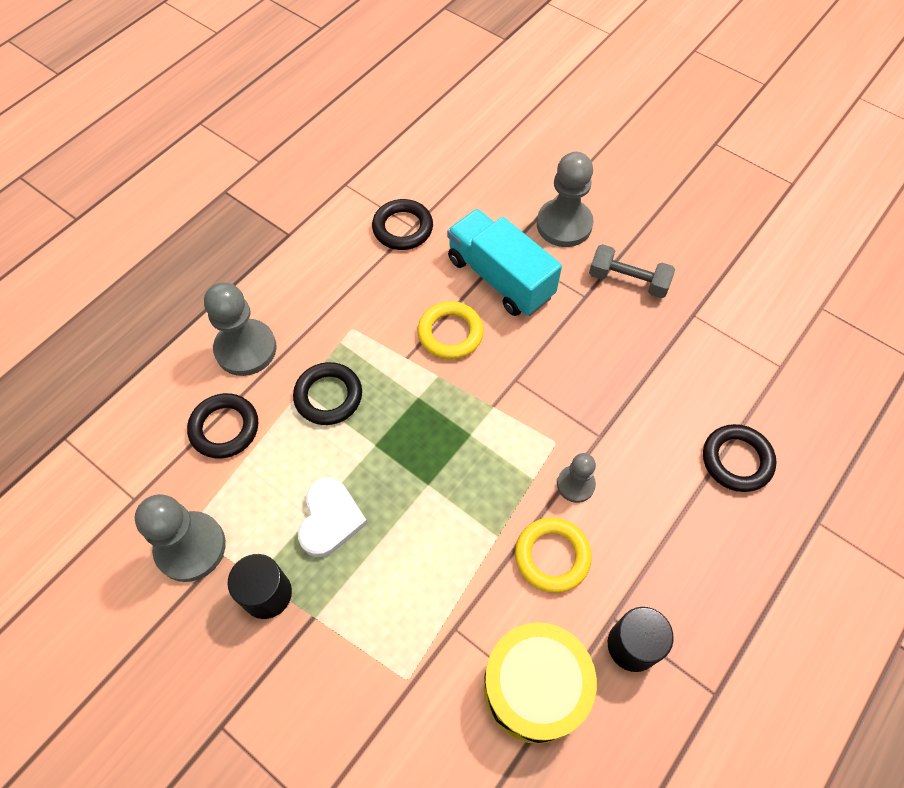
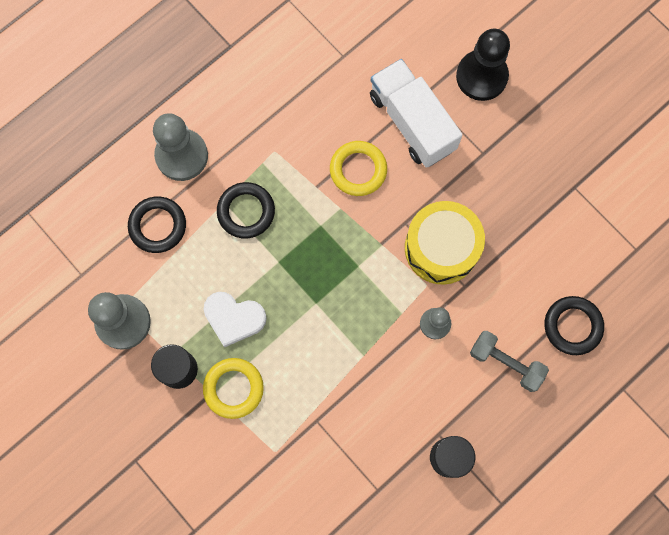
camera: 10 degrees right, 15 degrees up
white heart [298,477,368,557] -> white heart turned 90 degrees clockwise [204,292,267,347]
black ring [372,199,433,250] -> none
turquoise truck [447,209,562,316] -> white truck [370,59,463,168]
yellow drum [483,622,597,744] -> yellow drum moved to [405,201,485,285]
yellow ring [515,517,592,593] -> yellow ring moved to [203,358,264,419]
grey pawn [537,152,594,247] -> black pawn [456,29,510,101]
grey dumbbell [589,244,675,298] -> grey dumbbell moved to [470,331,549,392]

